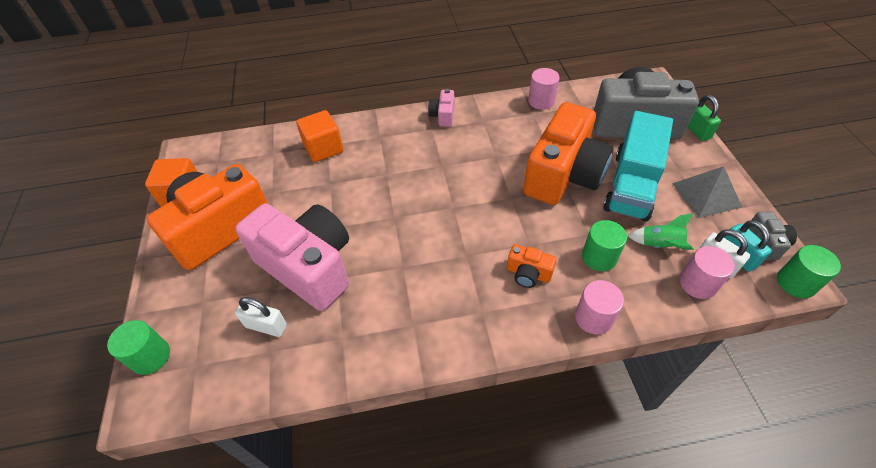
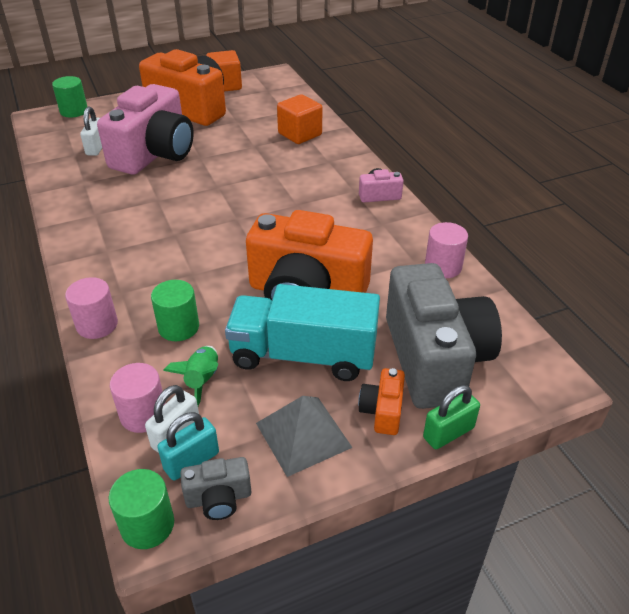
camera: 75 degrees right, 10 degrees down
orange camera [507,244,557,288] -> orange camera moved to [358,368,405,435]

